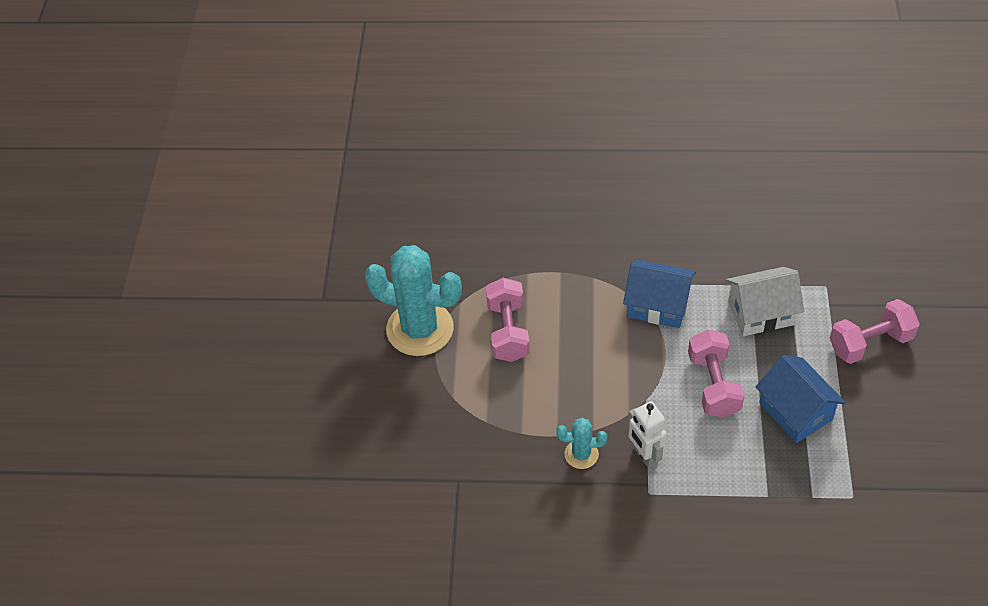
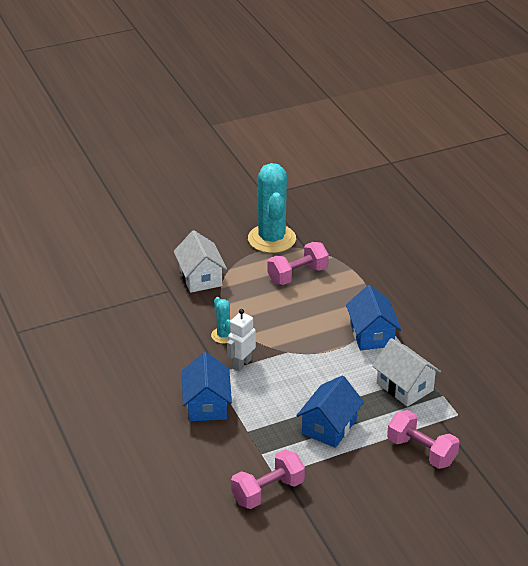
camera: 60 degrees right, 15 degrees down
pink dumbbell [688,330,744,418] -> pink dumbbell moved to [231,450,305,509]
none -> white house [174,230,227,293]
none -> blue house [182,352,232,421]

